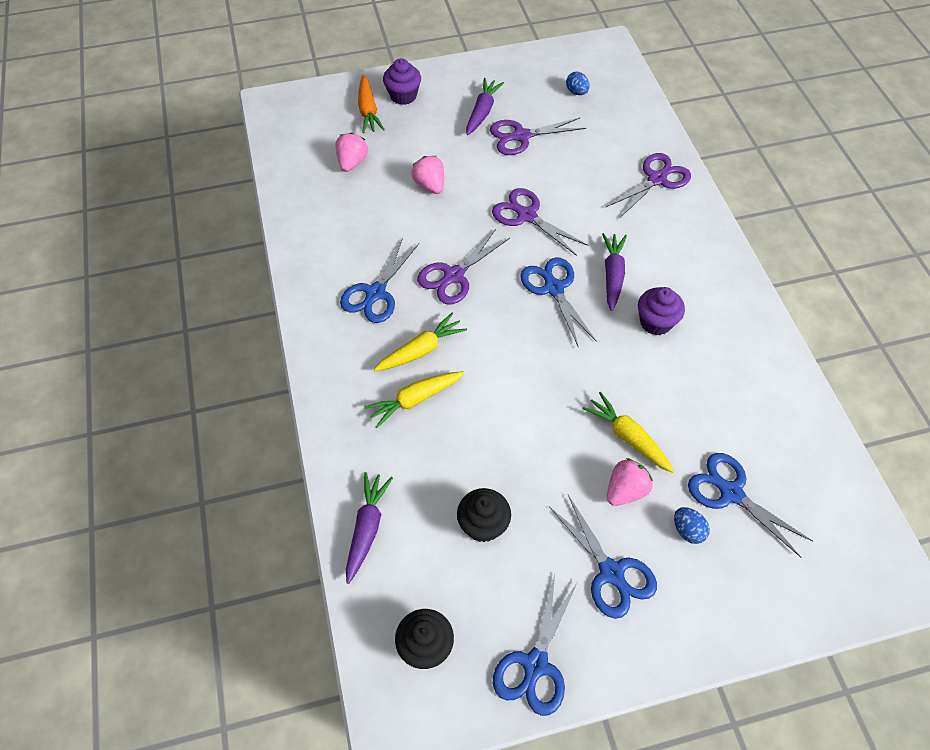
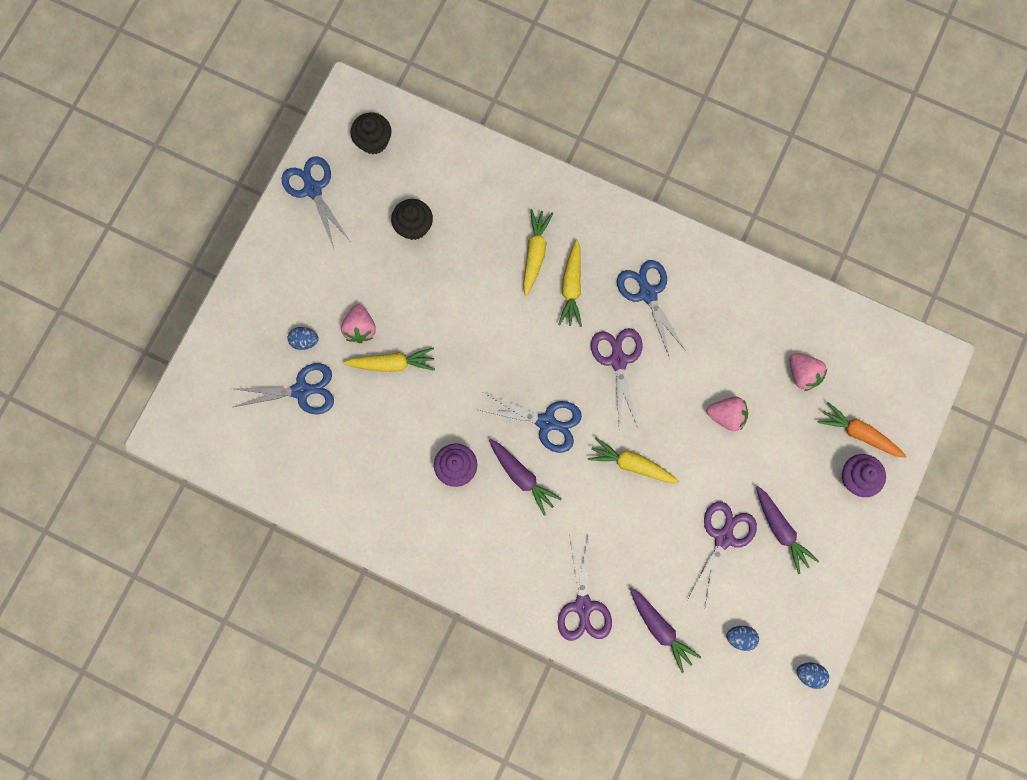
camera: 130 degrees right, 20 degrees up
purple carrot [346,472,393,584] -> purple carrot moved to [630,588,701,673]
purple scissors [492,188,588,256] -> yellow carrot [588,438,679,483]
blue scissors [550,495,657,619] -> none
none -> blue egg [797,663,829,689]

